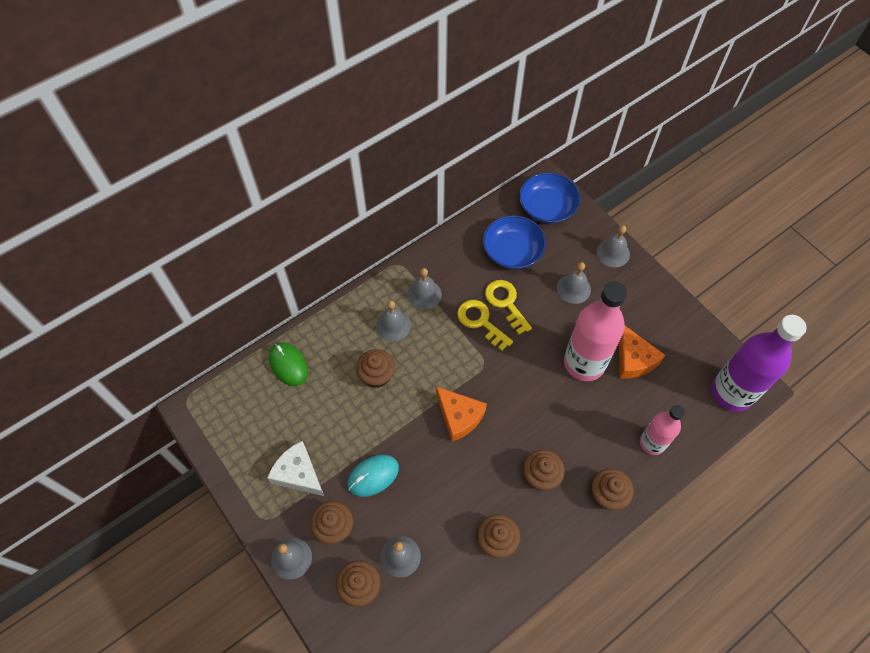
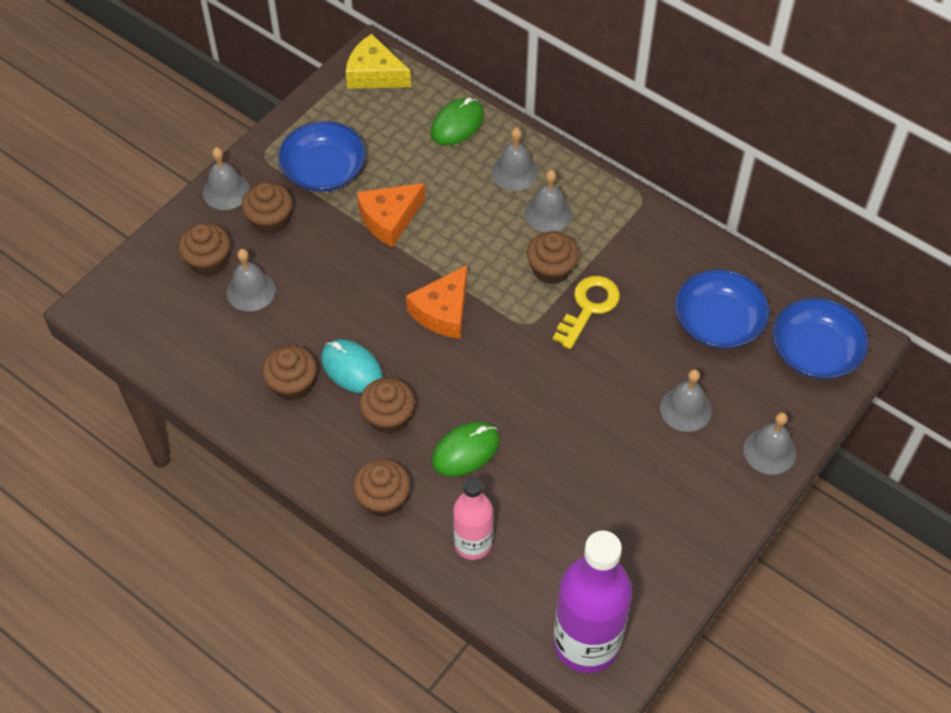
camera: 75 degrees right, 5 degrees down
white cheese [267,441,324,496] -> blue bowl [278,121,366,192]
turquoise mouse [348,454,399,497] -> turquoise mouse moved to [321,339,383,393]
brown cupcake [356,349,395,388] -> brown cupcake moved to [527,232,579,284]
grey bell [407,268,442,310] -> grey bell moved to [492,128,538,190]
yellow key [485,280,532,335] -> none
pink bottle [564,281,627,381] -> none
orange cheese [619,326,665,379] -> orange cheese moved to [357,183,425,247]
none -> yellow cheese [346,34,411,89]
none -> green mouse [432,422,500,477]

